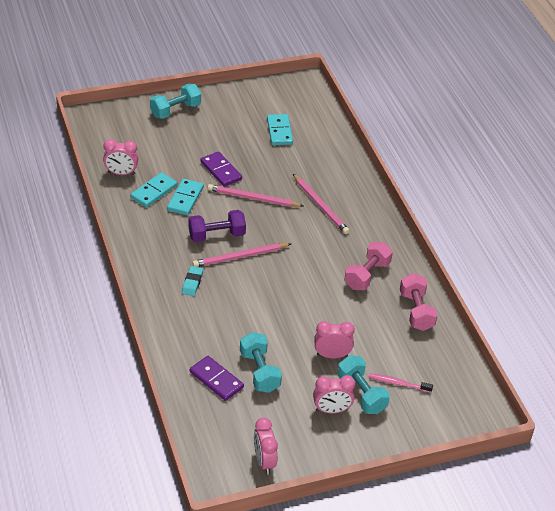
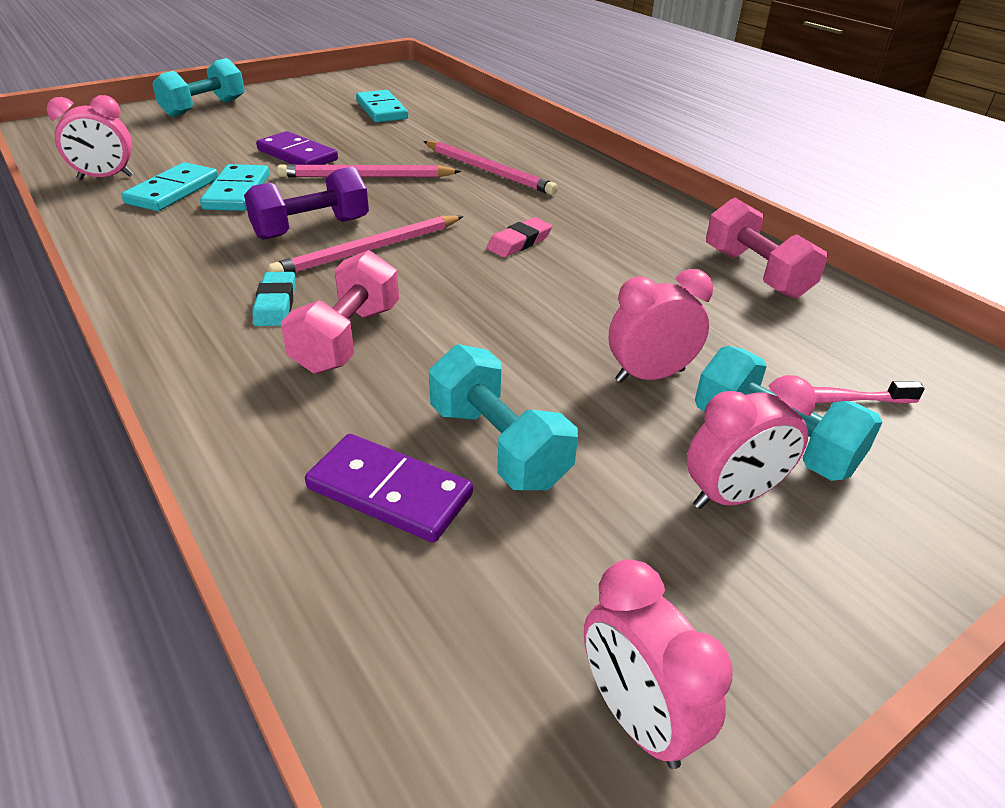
camera: 15 degrees left, 5 degrees down
pink dumbbell [344,242,393,290] -> pink dumbbell moved to [281,250,399,374]
none -> pink eraser [487,217,552,257]

